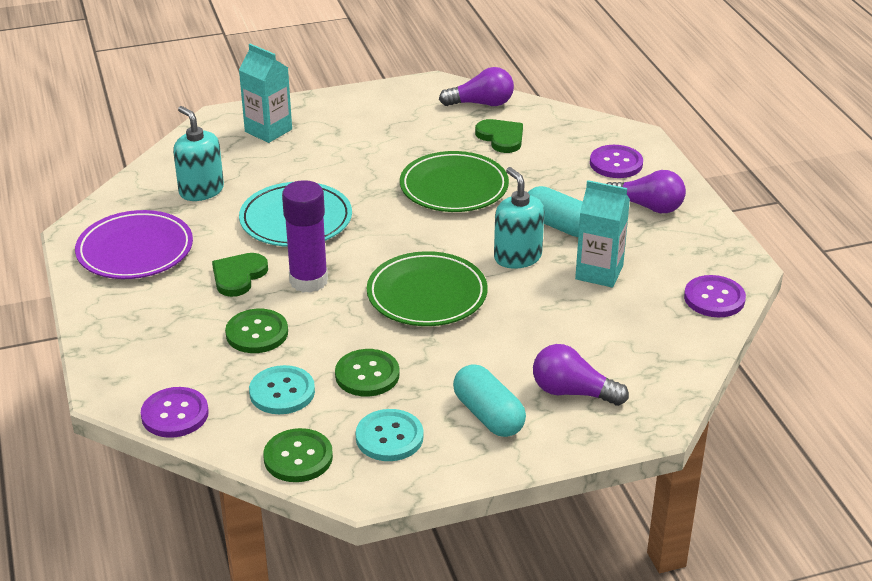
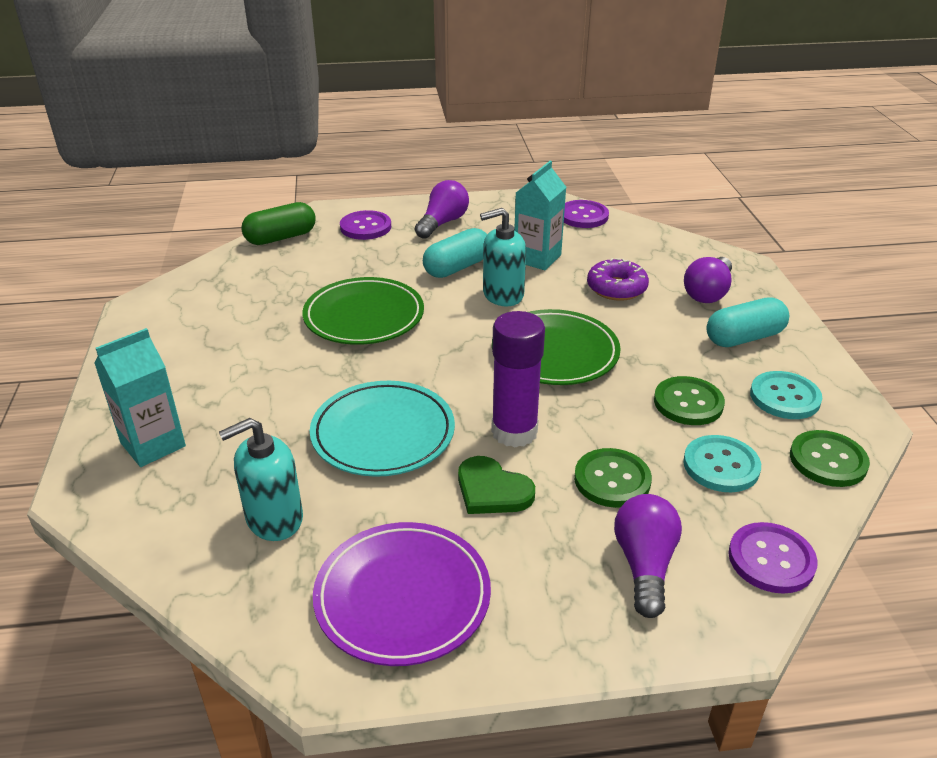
camera: 80 degrees left, 0 degrees up
purple light bulb [439,67,514,106] -> purple light bulb moved to [614,494,682,618]
green heart [475,119,523,153] -> none
none -> green capsule [241,202,316,245]
none -> purple donut [587,258,649,301]

